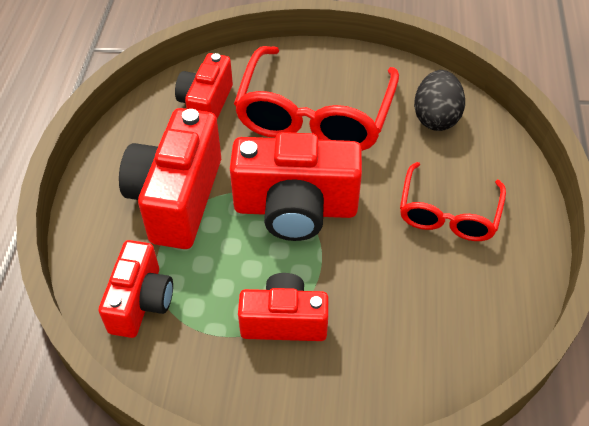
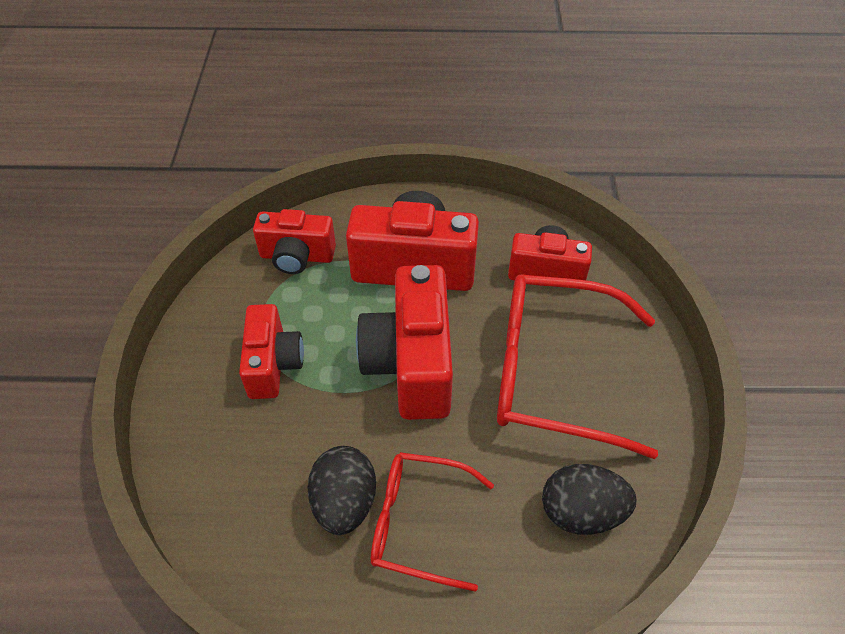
camera: 85 degrees right, 0 degrees up
none -> black egg [308,446,376,535]

